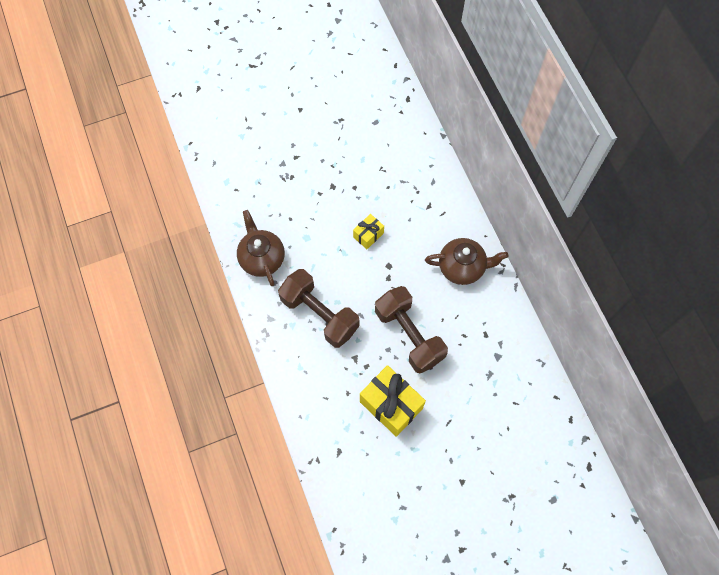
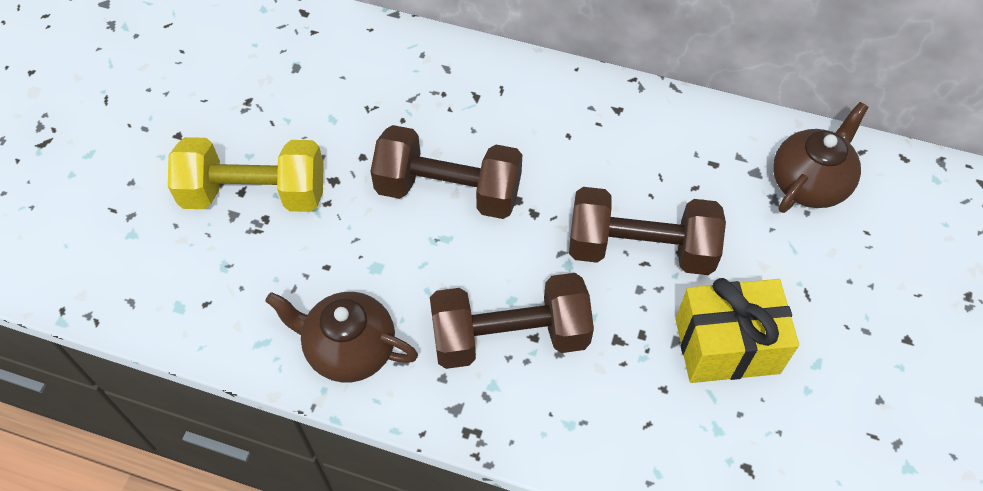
camera: 50 degrees left, 10 degrees down
yellow gift [353,214,384,249] -> brown dumbbell [371,125,522,219]
brown teapot [425,238,508,285] -> brown teapot moved to [773,102,868,213]
none -> yellow dumbbell [168,137,324,212]

